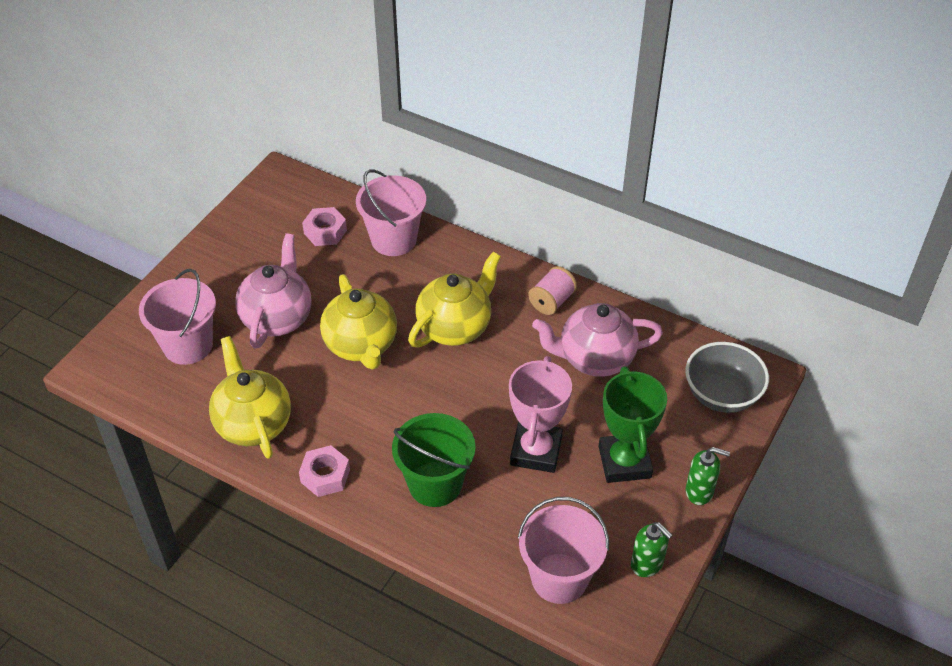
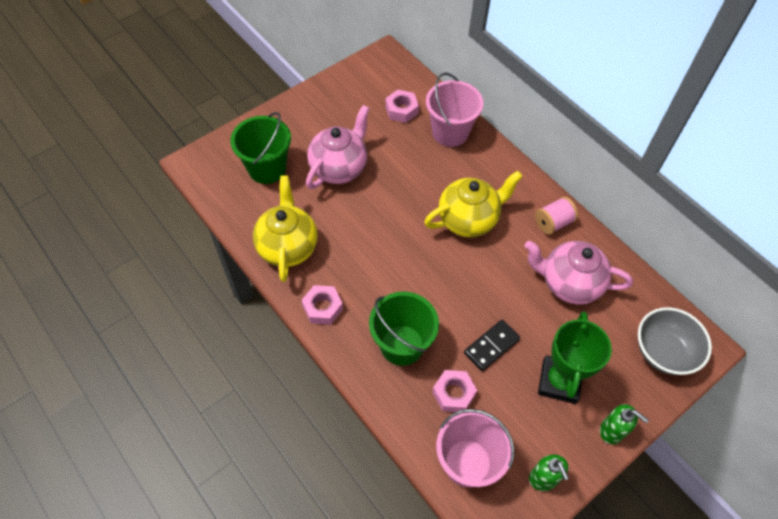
camera: 20 degrees right, 10 degrees up
pink bucket [139,269,216,365] -> green bucket [230,112,291,184]
yellow teapot [320,274,397,370] -> none
pink trophy [509,356,572,473] -> black domino [464,320,520,371]
none -> pink nut [432,370,477,412]

